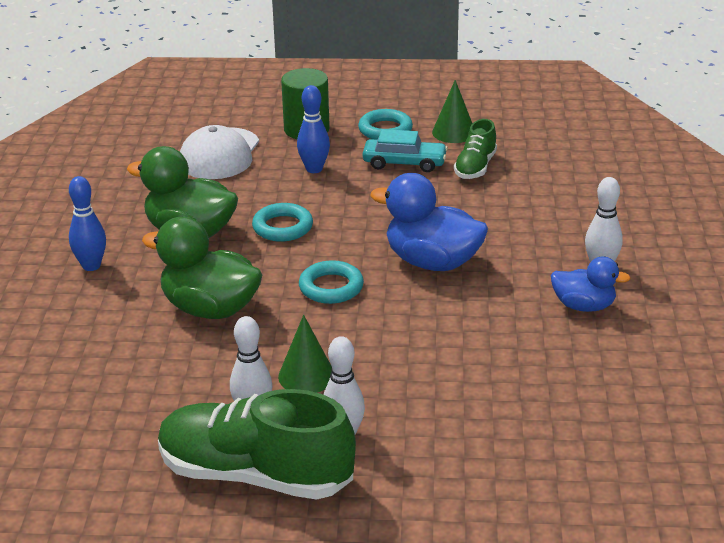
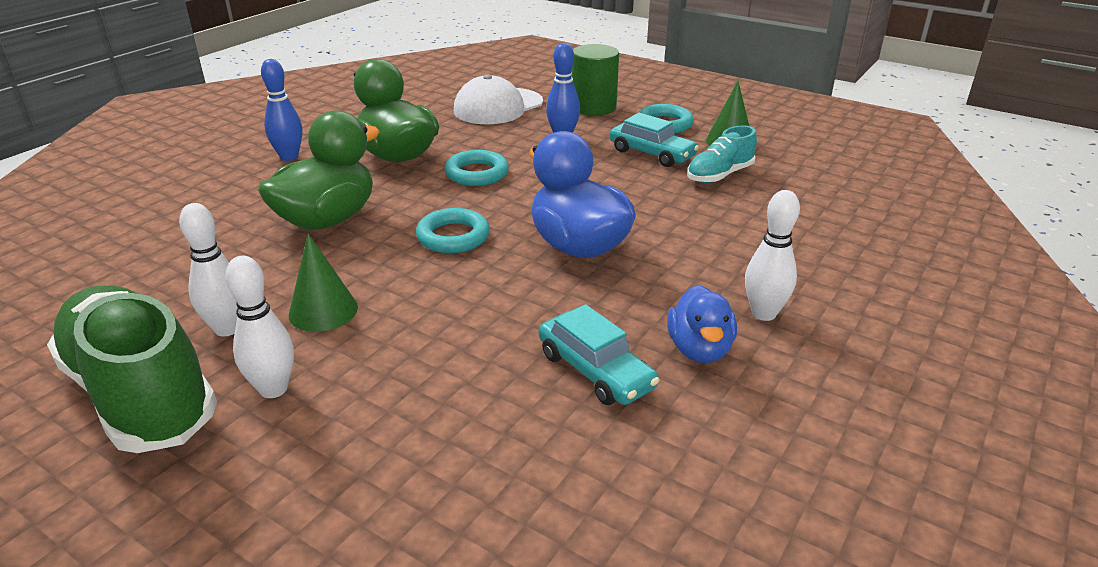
camera: 30 degrees right, 0 degrees up
green duck [142,217,263,319] -> green duck turned 75 degrees clockwise [258,110,380,230]
green shoe [454,119,497,179] -> turquoise shoe [687,125,757,183]
blue duck [551,256,631,312] -> blue duck turned 45 degrees clockwise [667,285,737,363]
none -> turquoise car [539,304,659,405]

